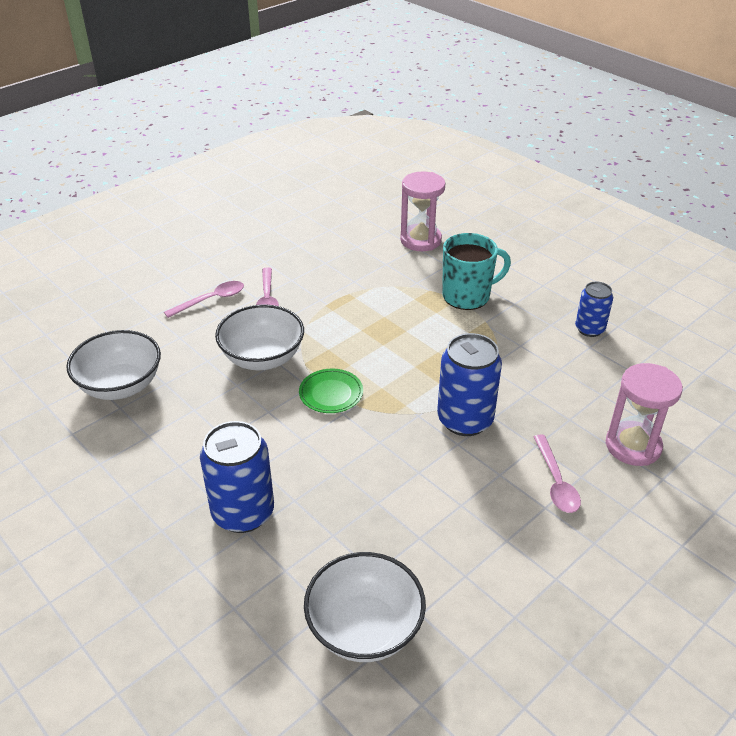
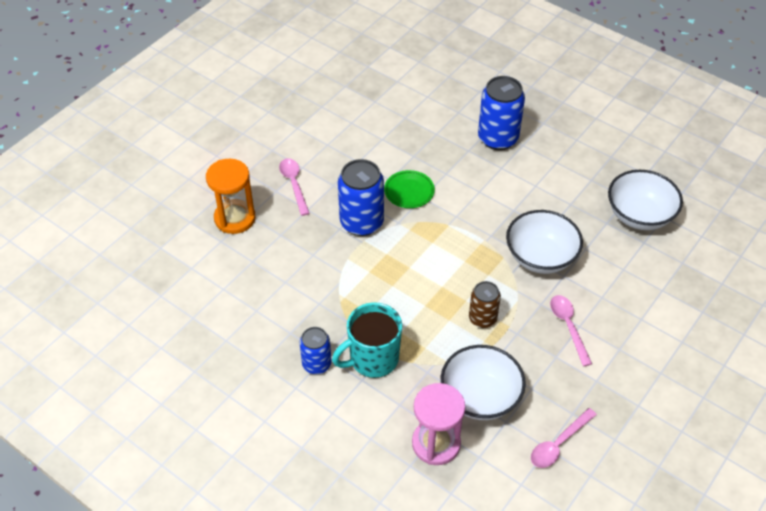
camera: 170 degrees right, 10 degrees up
pink spoon [164,281,244,318] -> pink spoon moved to [531,408,597,468]
green plate [299,369,363,413] -> green plate moved to [384,170,435,208]
white bowl [304,552,426,662] -> white bowl moved to [441,345,526,420]
blue can [575,281,613,337] -> blue can moved to [300,327,332,374]
pink hourglass [606,363,683,466] -> orange hourglass [206,159,256,234]
none -> brown can [469,281,501,328]

